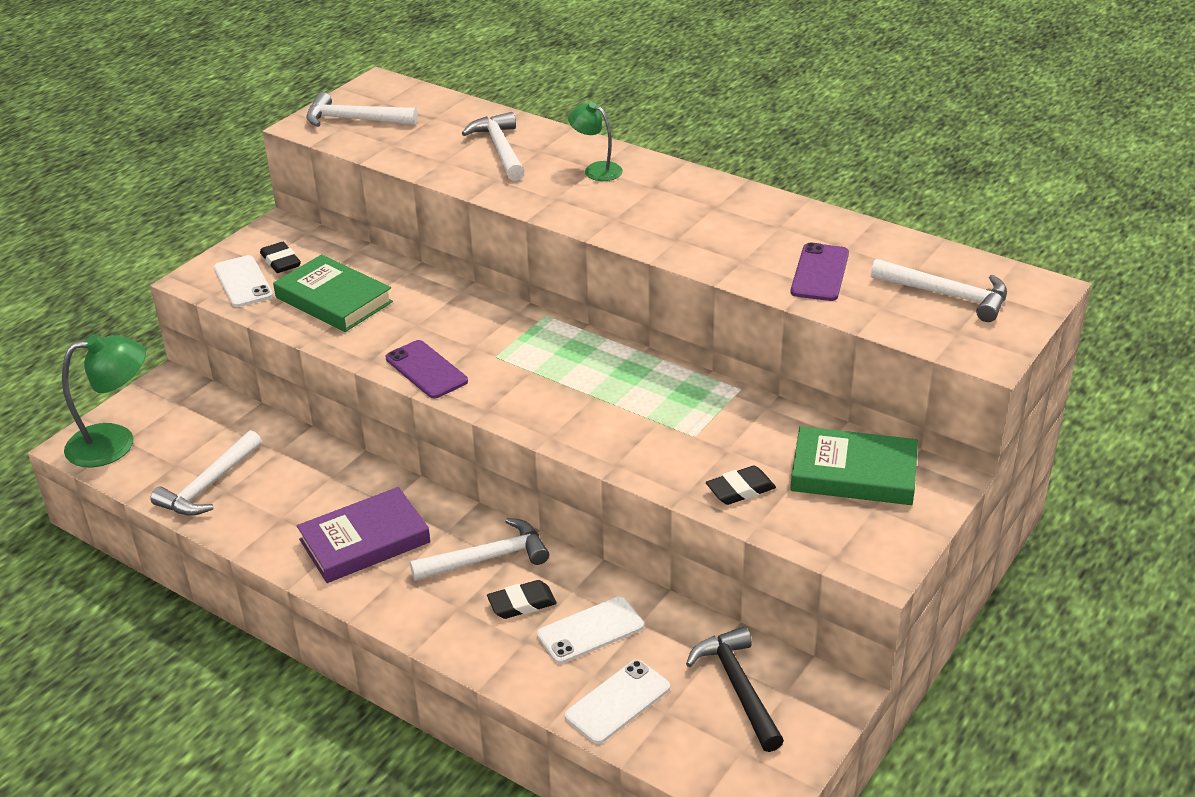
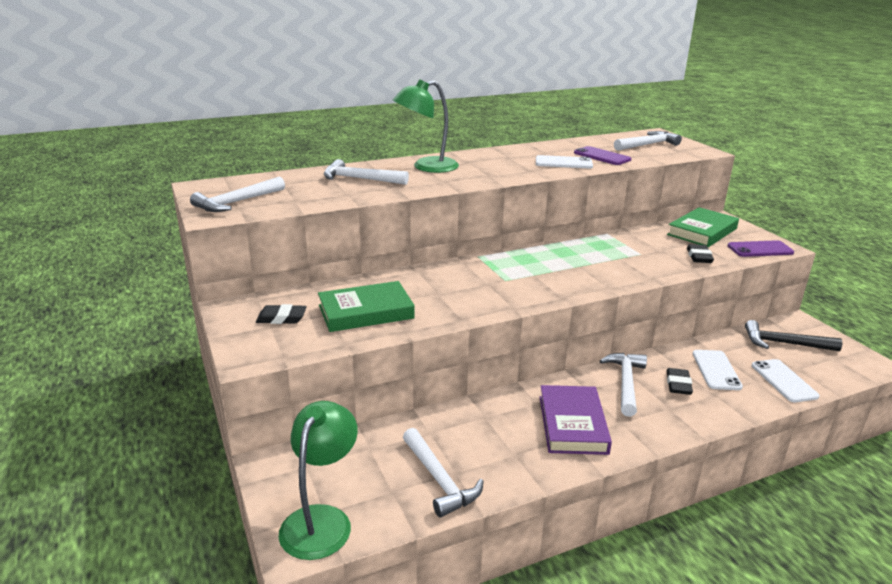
camera: 60 degrees left, 10 degrees down
white phone [214,255,273,307] -> white phone moved to [536,155,593,169]
purple phone [386,340,468,398] -> purple phone moved to [728,240,794,257]
green lamp [568,102,623,181] -> green lamp [393,79,459,173], size x1.74

